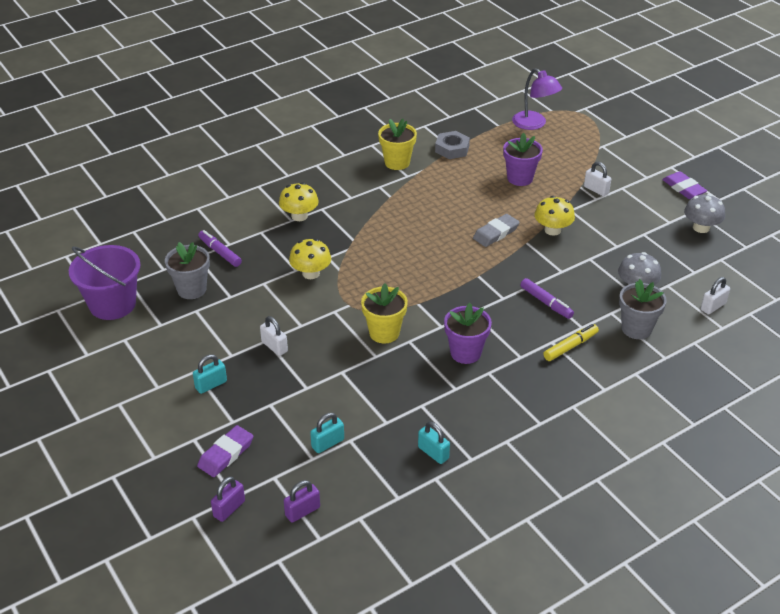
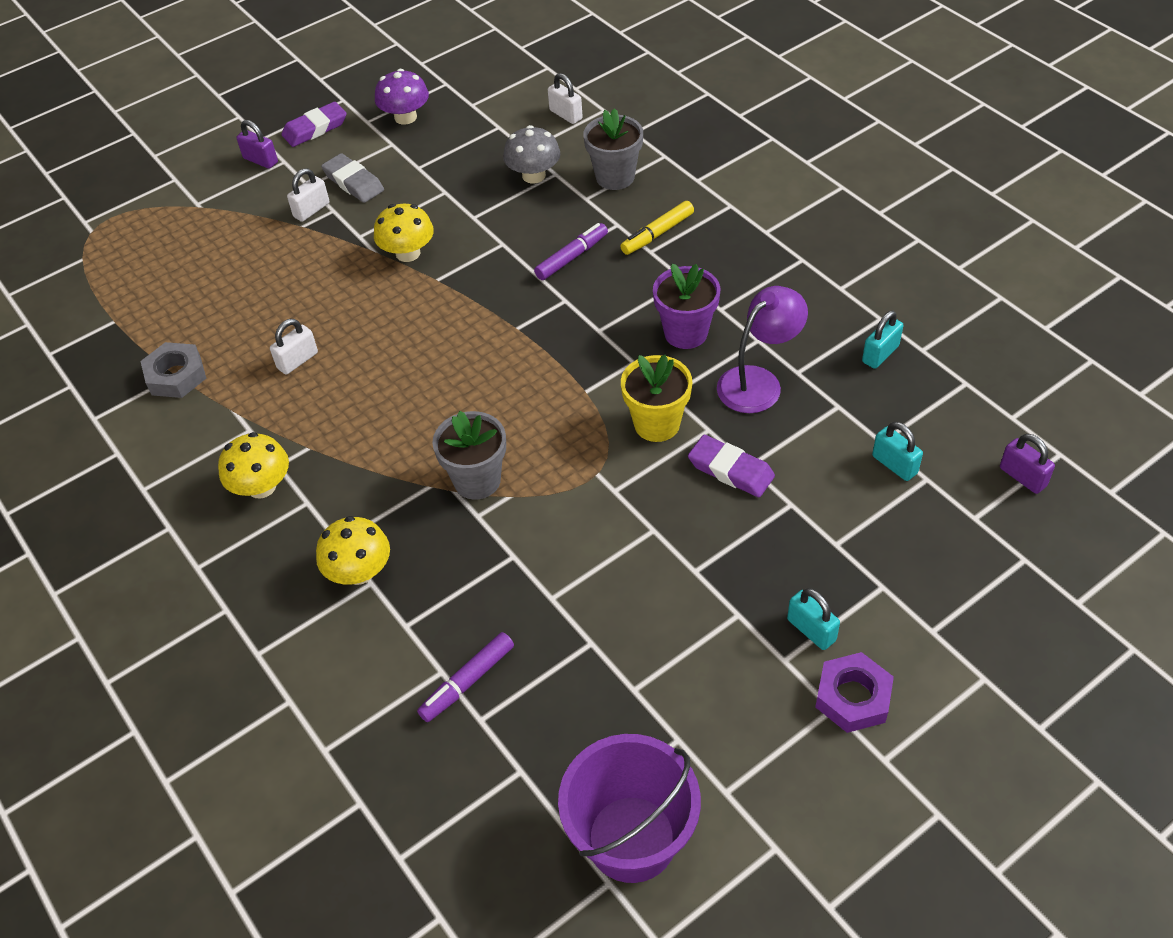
camera: 90 degrees left, 10 degrees up
grey flower pot [165,242,210,299] -> grey flower pot moved to [432,411,506,500]
purple eraser [197,425,253,477] -> purple eraser moved to [688,435,775,497]
purple padlock [211,476,245,522] -> purple padlock moved to [236,120,278,169]
white padlock [260,316,288,356] -> white padlock moved to [270,319,318,375]
yellow mushroom [289,239,331,279] -> yellow mushroom moved to [218,432,289,499]
yellow flower pot [378,119,417,170] -> none
grey eraser [473,214,520,247] -> grey eraser moved to [321,153,384,203]
purple flower pot [503,133,543,186] -> none
purple lamp [512,68,562,130] -> purple lamp moved to [717,286,808,413]
yellow marker [543,324,599,361] -> yellow marker turned 90 degrees counterclockwise [620,201,694,255]
grey mushroom [684,194,725,233] -> purple mushroom [375,69,429,125]
none -> purple nut [815,652,894,733]

